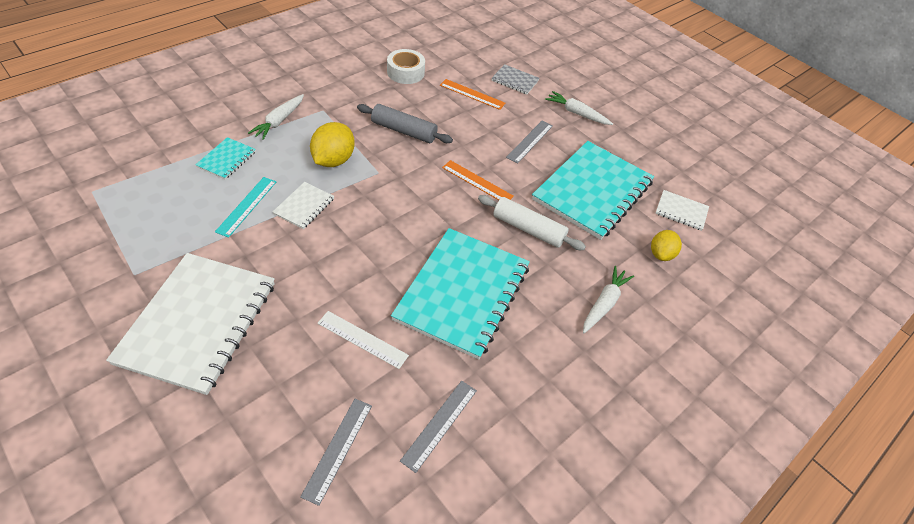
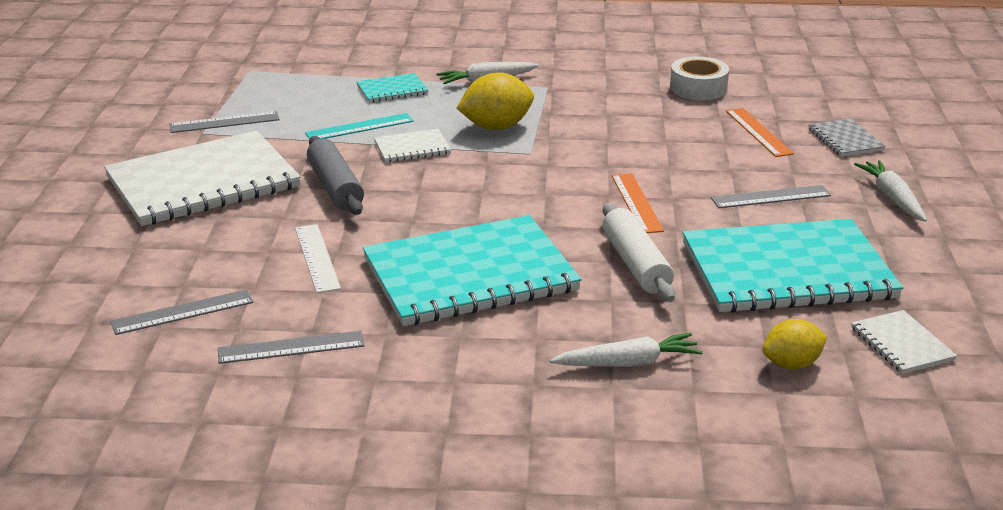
camera: 50 degrees right, 20 degrees down
grey rolling pin [357,104,453,143] -> grey rolling pin moved to [307,136,364,215]
none -> grey ruler [169,111,280,133]

